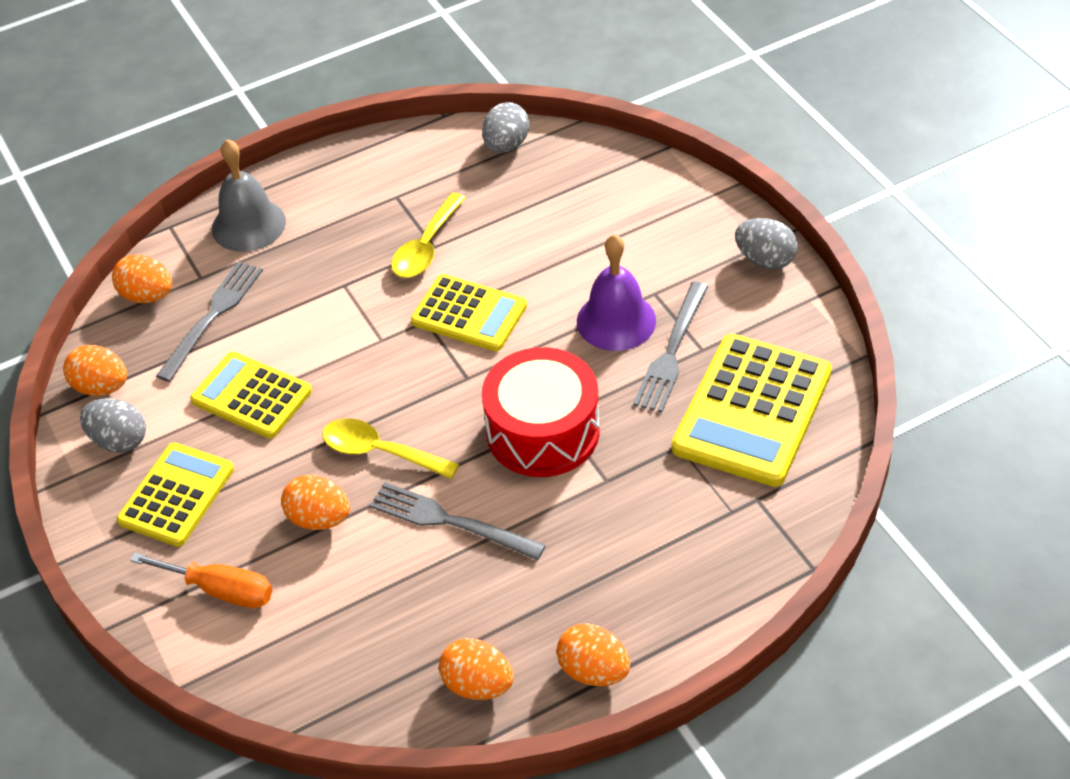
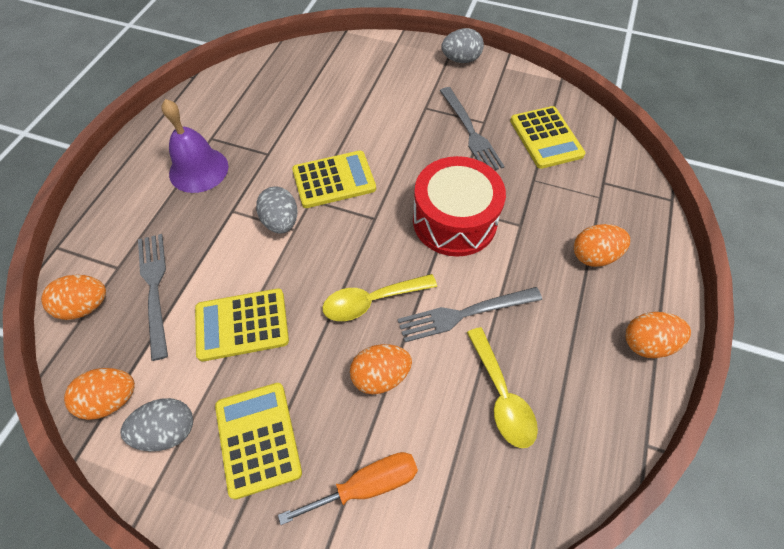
camera: 45 degrees left, 10 degrees up
grey bell [212,139,286,252] -> none
yellow spoon [391,193,466,278] -> yellow spoon moved to [467,327,538,448]
orange egg [439,638,513,700] -> orange egg moved to [574,224,630,267]
grey egg [482,102,529,153] -> grey egg moved to [256,186,298,233]
purple bell [577,234,656,351] -> purple bell moved to [161,99,228,193]
yellow calculator [672,334,832,487] -> yellow calculator [510,106,585,169], size x0.65

